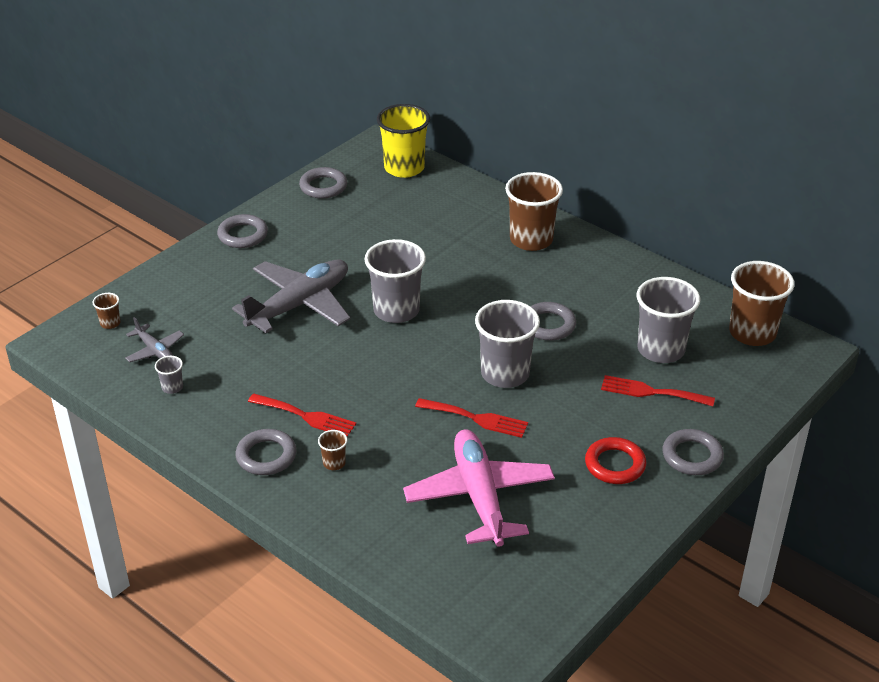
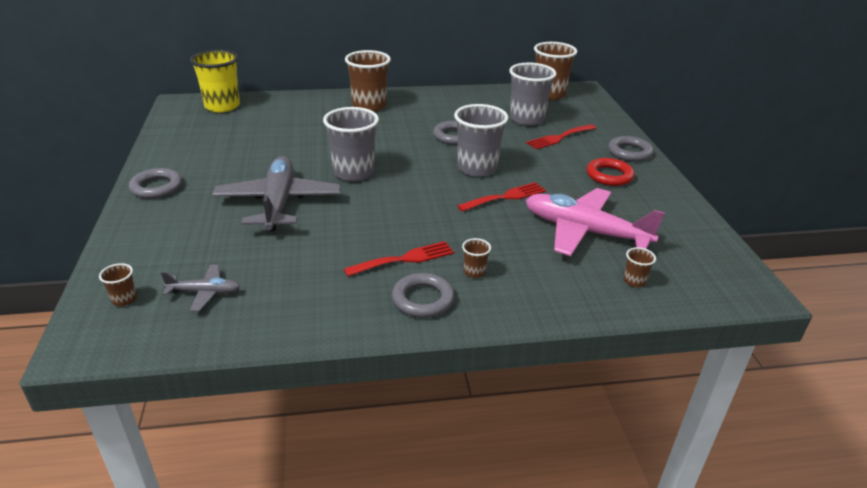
camera: 50 degrees left, 5 degrees down
grey cup [155,356,183,394] -> none
grey ring [299,167,347,199] -> none
none -> brown cup [624,247,656,287]

